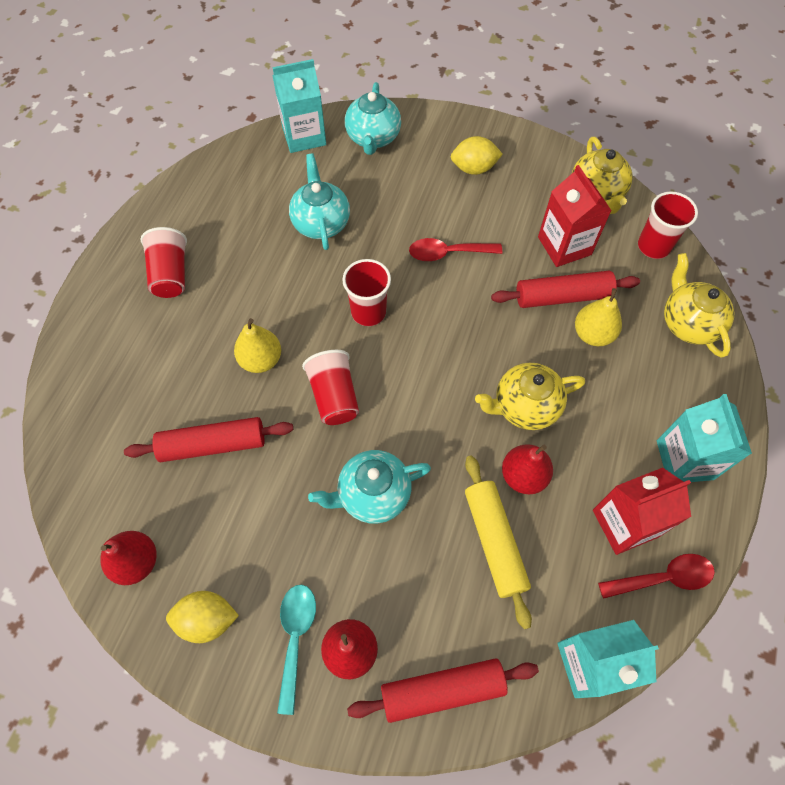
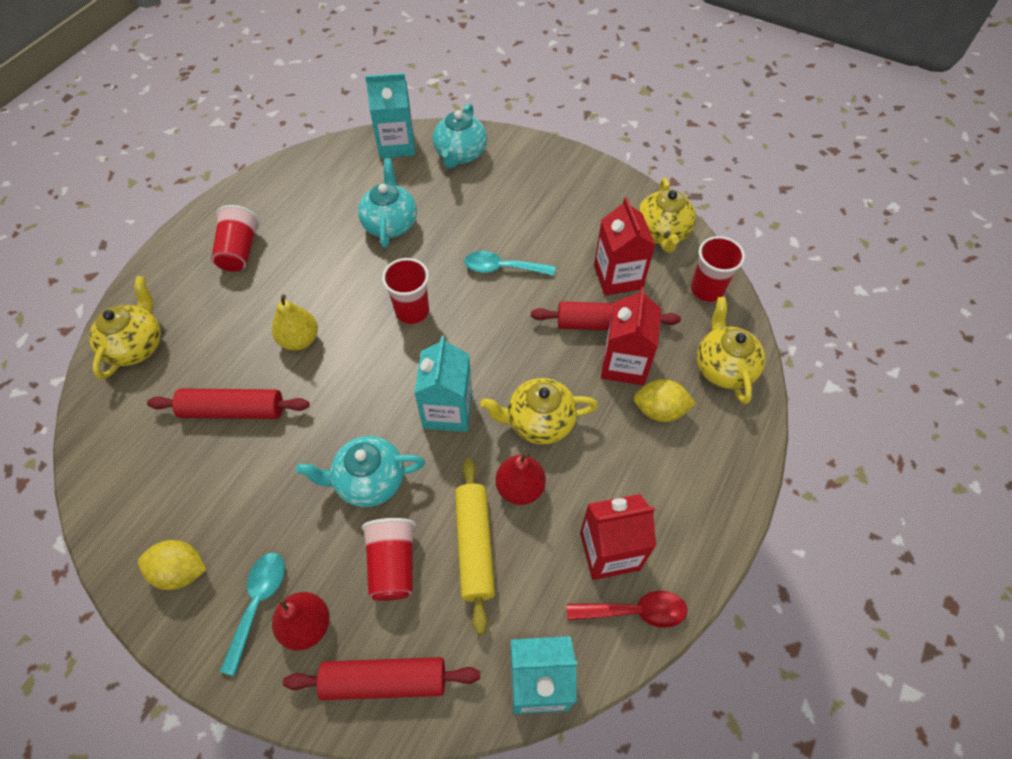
camera: 10 degrees right, 5 degrees down
red pear [100,531,157,585] -> none
red cup [302,350,359,425] -> red cup moved to [362,518,416,601]
red spoon [409,238,502,261] -> turquoise spoon [464,251,556,276]
yellow lemon [451,136,503,175] -> yellow lemon moved to [634,379,696,422]
yellow pear [575,288,622,346] -> red carton [601,287,661,385]
turquoise carton [657,394,752,482] -> turquoise carton moved to [414,336,472,432]
none -> yellow teapot [89,276,161,379]

